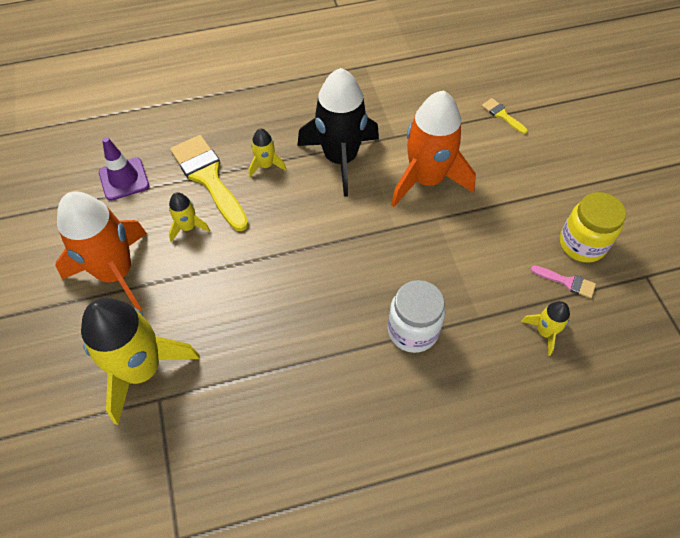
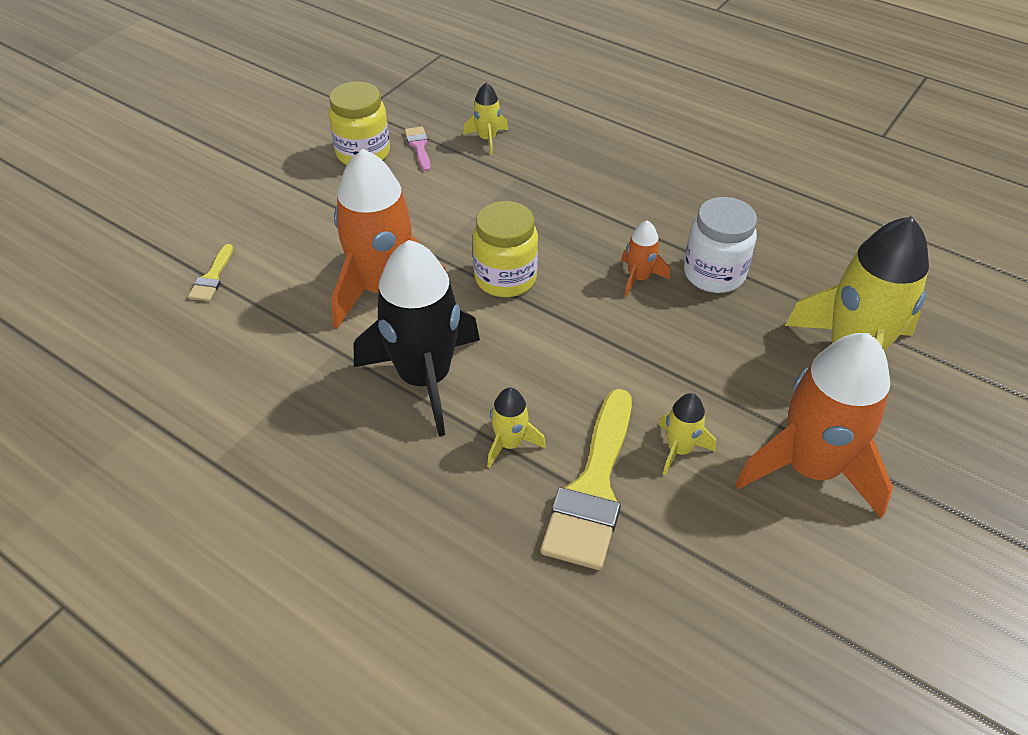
camera: 130 degrees left, 10 degrees down
purple traffic cone [99,137,149,201] -> none
white jar [388,280,445,353] -> white jar moved to [684,197,757,293]
none -> yellow jar [473,201,538,297]
none -> orange rocket [621,220,670,297]

